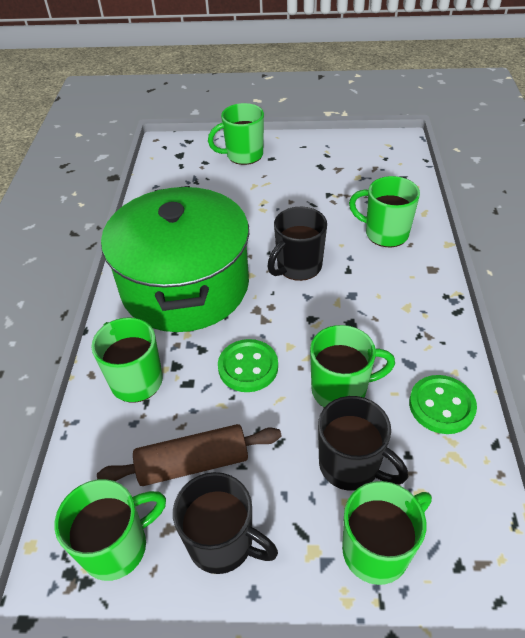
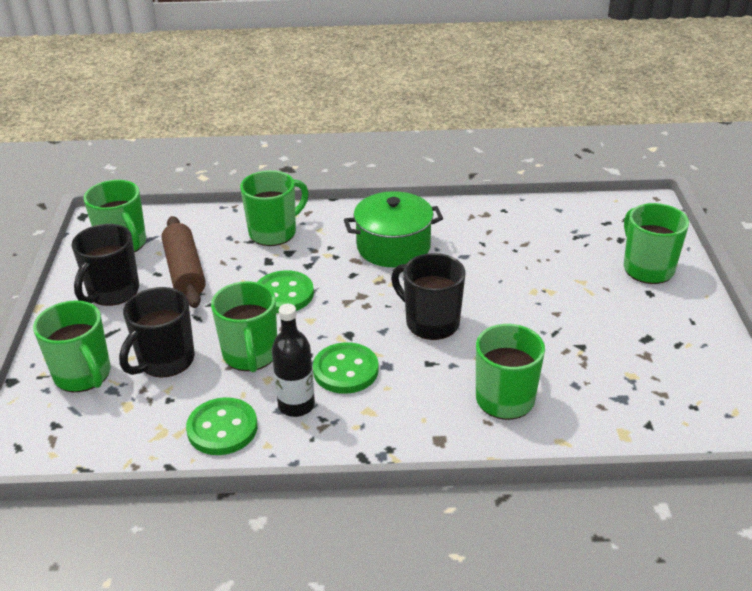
camera: 85 degrees right, 10 degrees down
green pot [101,186,249,332] -> green pot [344,191,443,267], size x0.55
none -> black bottle [272,304,315,417]
none -> green button [313,342,379,394]

